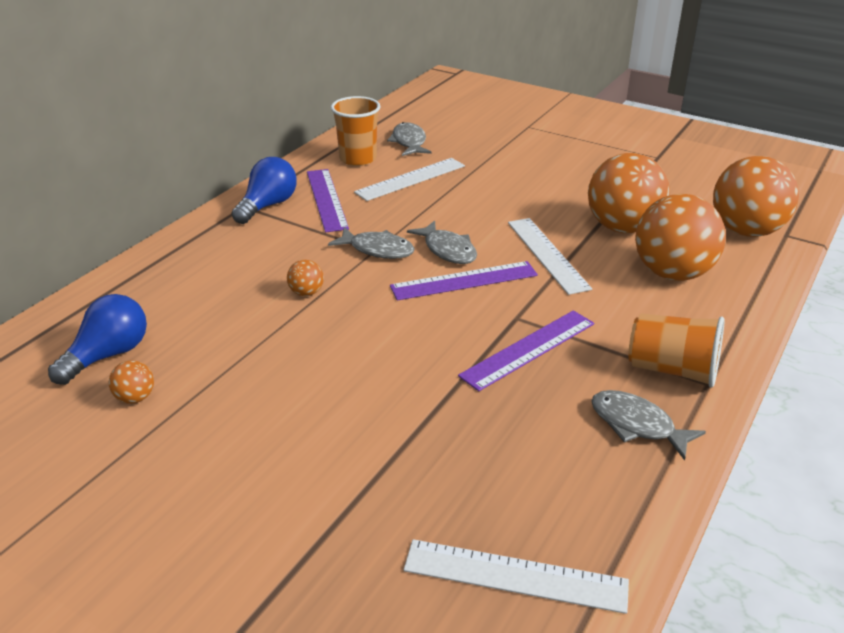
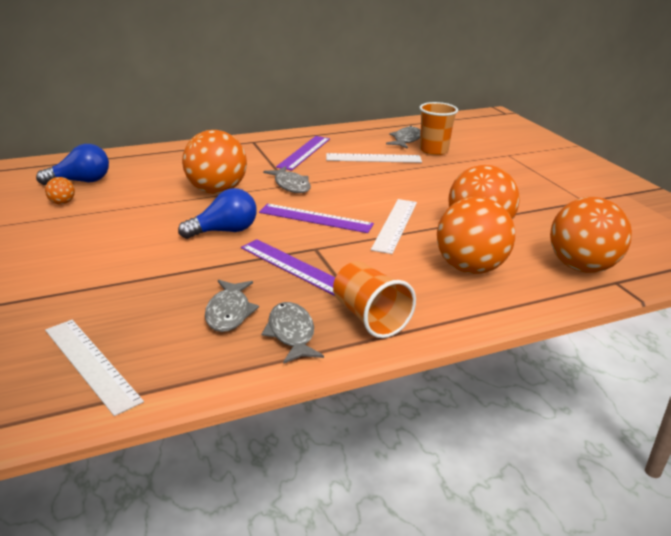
camera: 35 degrees right, 5 degrees down
blue light bulb [232,157,297,224] -> blue light bulb moved to [178,188,257,239]
orange ball [287,260,324,296] -> orange ball [182,130,247,194], size x2.40
orange cup [331,96,381,166] -> orange cup moved to [419,102,458,156]
grey fish [407,221,477,264] -> grey fish moved to [205,280,259,332]
purple ruler [458,310,594,391] -> purple ruler turned 45 degrees clockwise [241,239,336,296]

